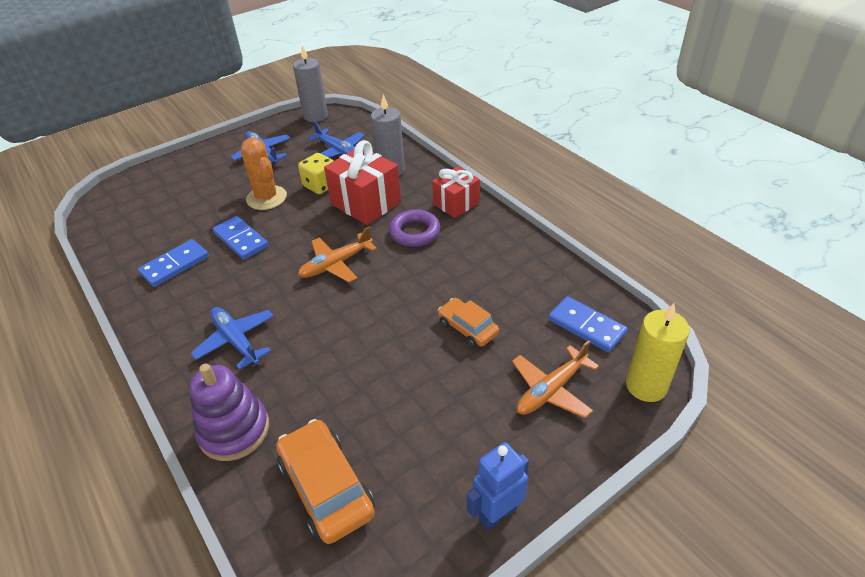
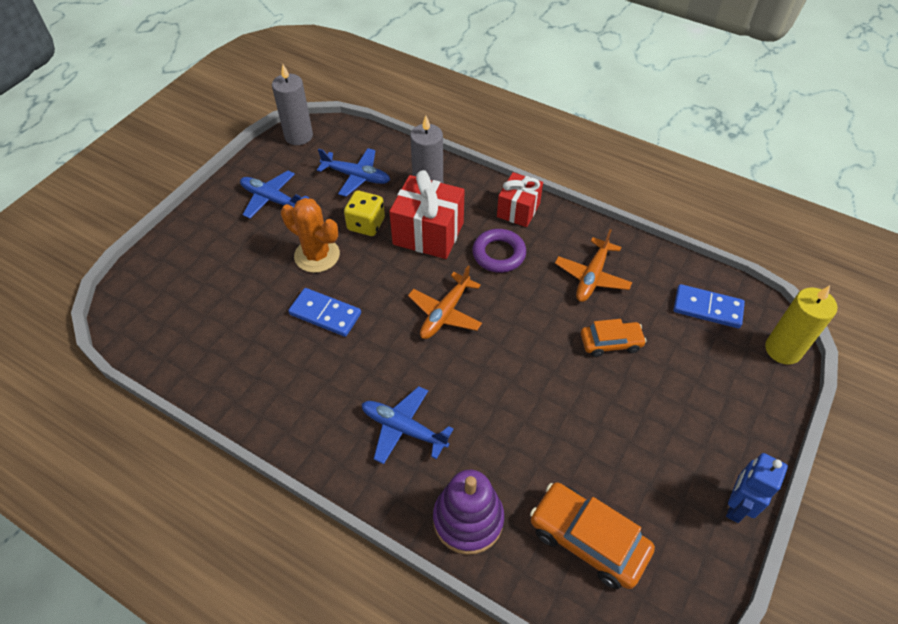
camera: 25 degrees left, 10 degrees up
blue domino [138,239,209,287] -> none
orange car [438,298,499,348] -> orange car turned 150 degrees clockwise [581,319,647,357]
orange plane [512,340,599,418] -> orange plane moved to [555,229,632,302]

